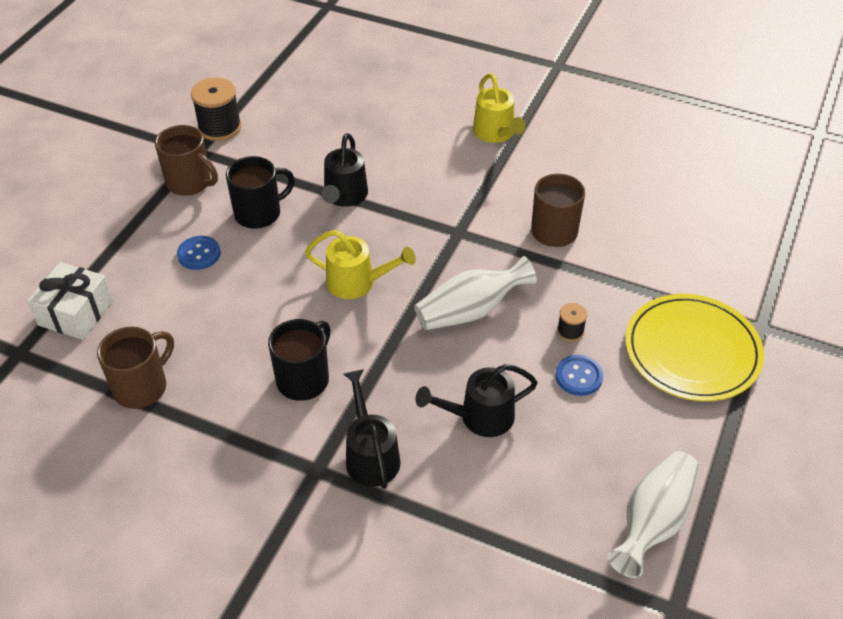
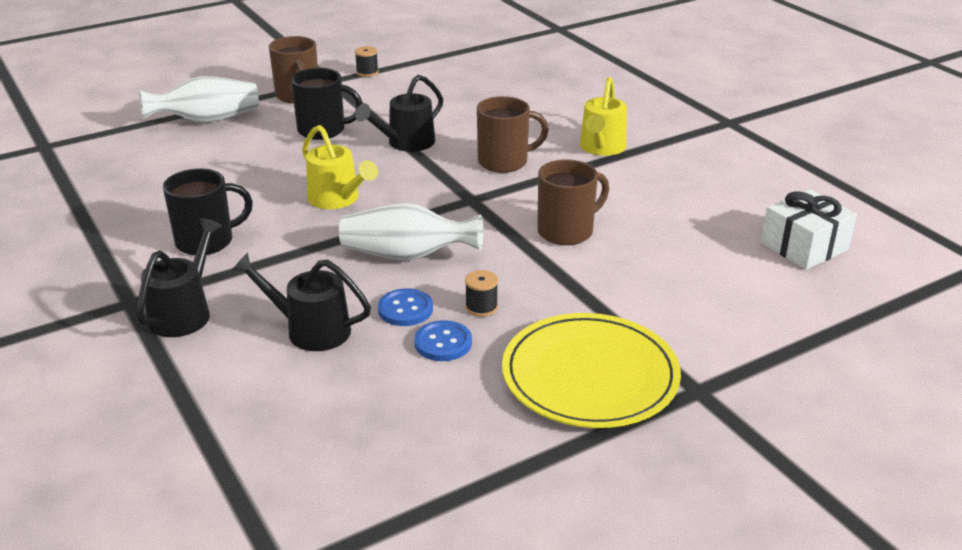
camera: 35 degrees right, 15 degrees down
white gift [27,262,113,340] -> white gift moved to [761,189,857,270]
brown mug [97,327,174,409] -> brown mug moved to [477,96,549,173]
blue button [177,236,220,270] -> blue button moved to [378,288,433,326]
black spool [191,77,241,141] -> black spool [355,46,379,77], size x0.52
white vase [607,451,699,578] -> white vase moved to [139,76,259,123]

